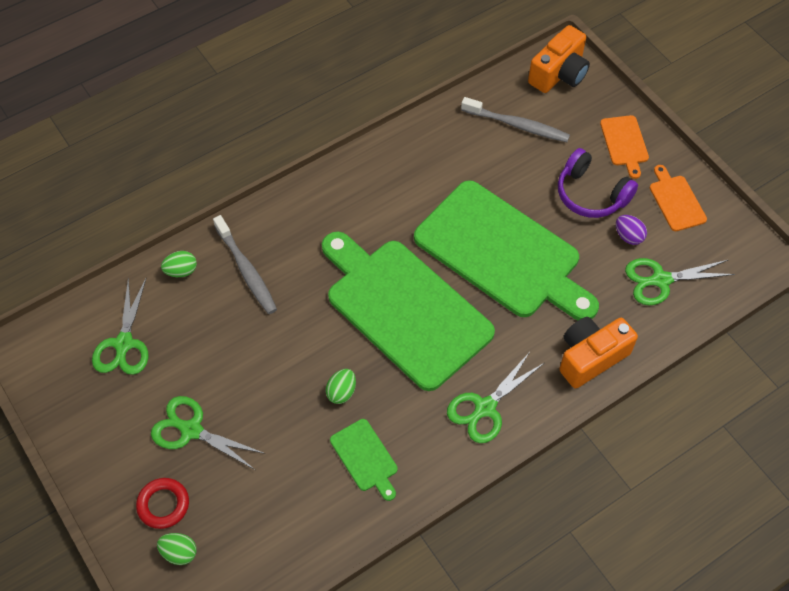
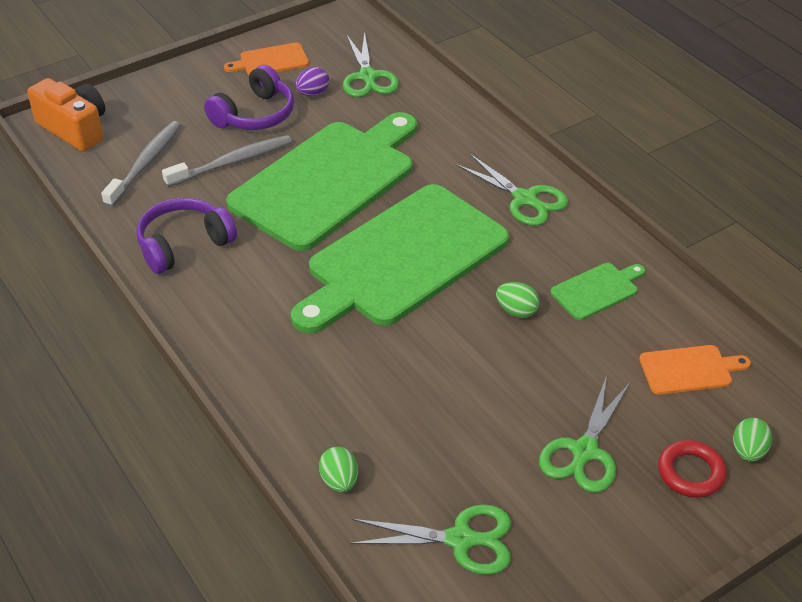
camera: 90 degrees left, 15 degrees down
grey toothbrush [213,215,277,314] -> grey toothbrush moved to [162,135,292,187]
orange camera [559,317,638,389] -> none
orange cutting board [600,115,649,179] -> orange cutting board moved to [639,345,751,395]
none -> purple headphones [136,198,237,274]

